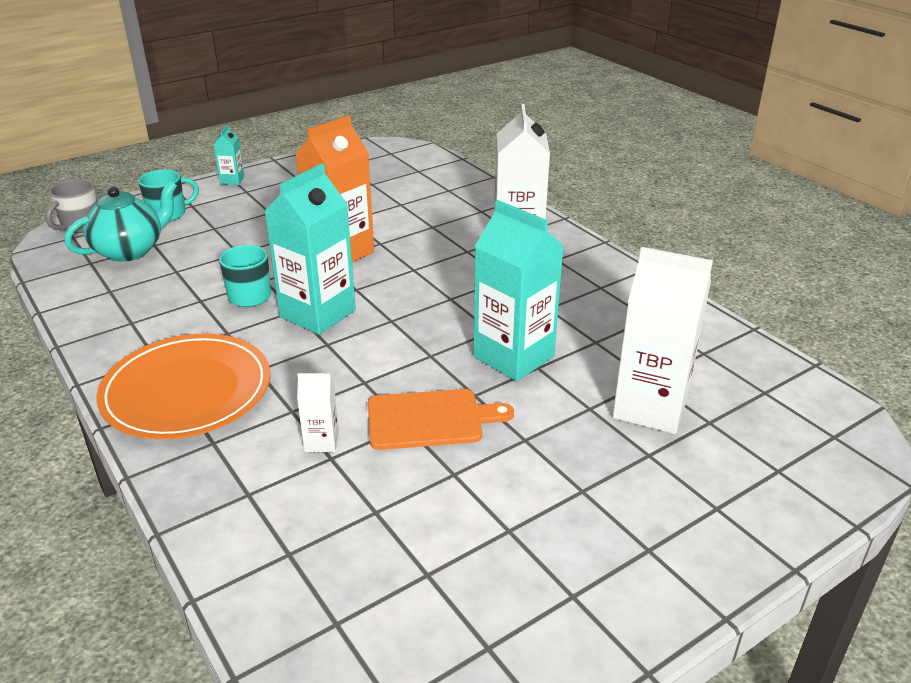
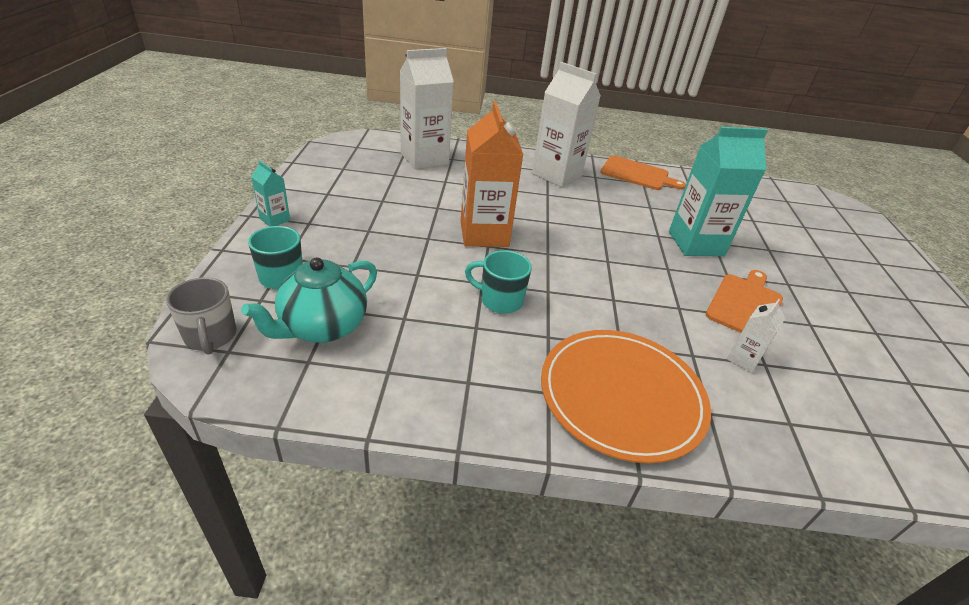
camera: 55 degrees left, 5 degrees up
turquoise teapot [65,181,177,262] -> turquoise teapot turned 135 degrees counterclockwise [241,257,377,343]
turquoise carton [264,163,356,335] -> none
white carton [613,247,713,434] -> white carton moved to [400,48,454,169]
none -> orange cutting board [600,156,686,190]

